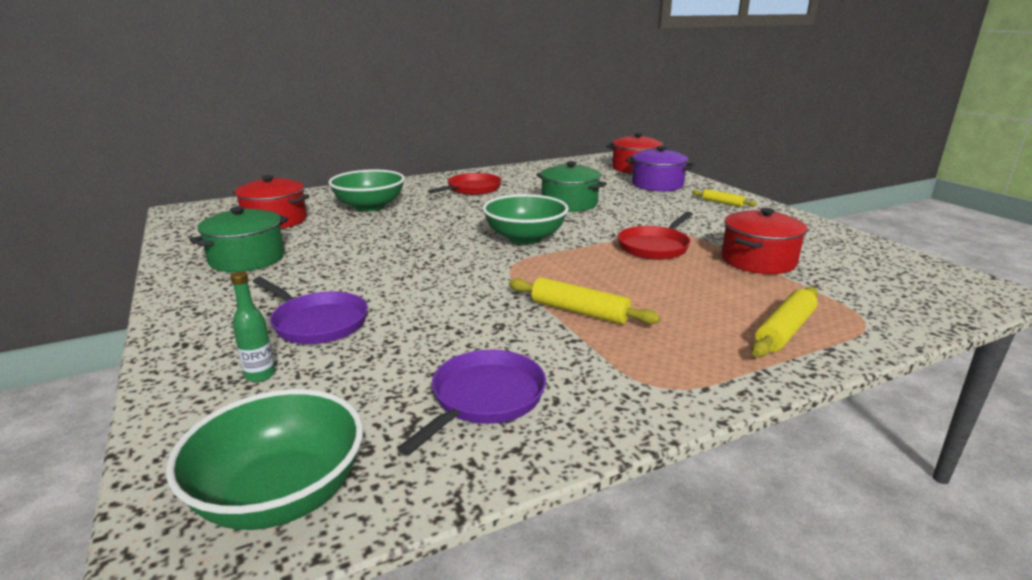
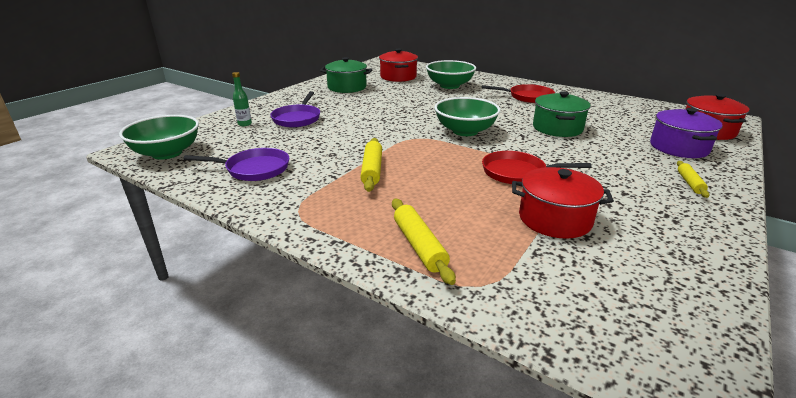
camera: 60 degrees right, 5 degrees up
yellow rolling pin [751,287,818,357] -> yellow rolling pin turned 60 degrees clockwise [392,199,456,285]

